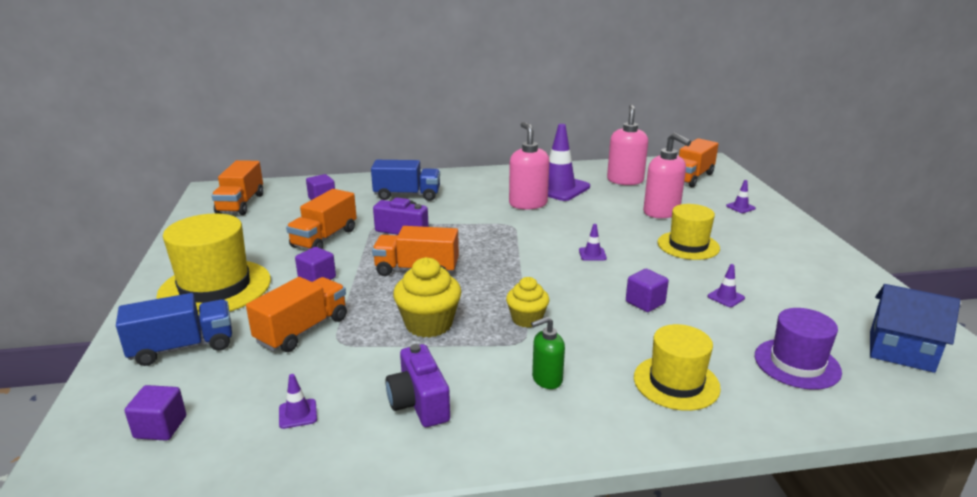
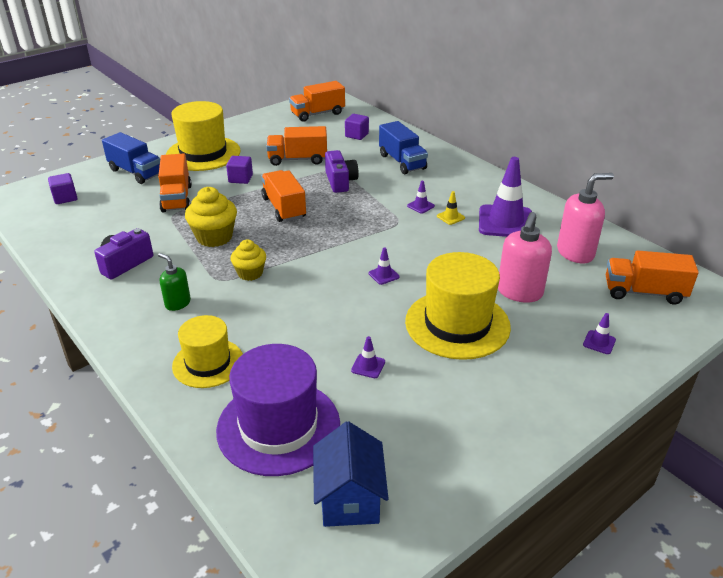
camera: 60 degrees right, 10 degrees up
orange truck [246,277,347,352] -> orange truck turned 75 degrees clockwise [158,153,192,213]
purple traffic cone [279,374,317,429] -> purple traffic cone moved to [407,181,435,214]
pink soap dispenser [509,122,549,210] -> yellow traffic cone [437,191,465,225]
purple cube [626,269,669,312] -> none
yellow hat [658,204,720,260] -> yellow hat [405,252,511,360], size x1.58
purple hat [755,308,842,390] -> purple hat [216,344,340,476], size x1.58

